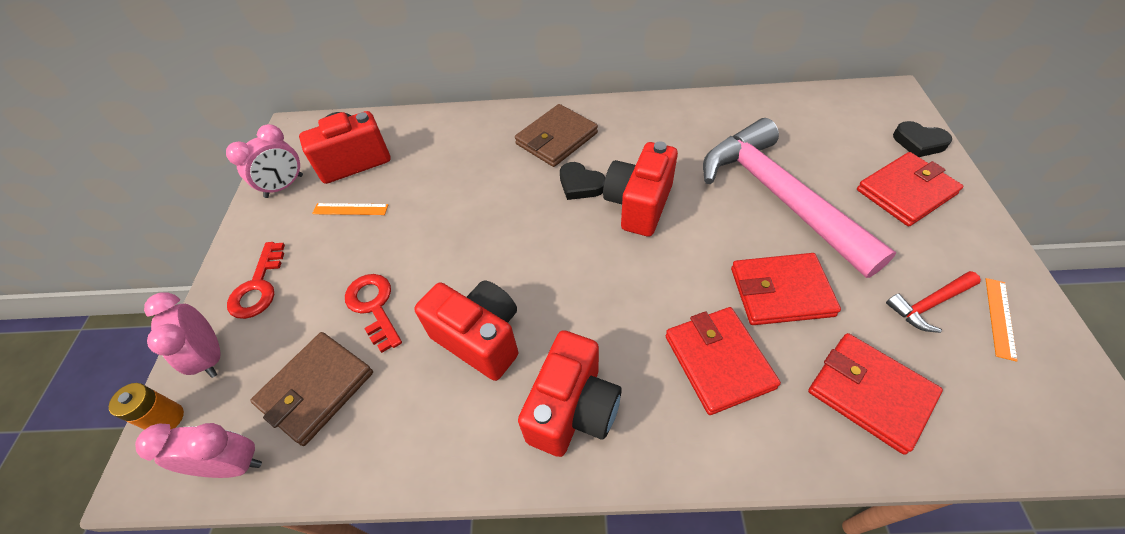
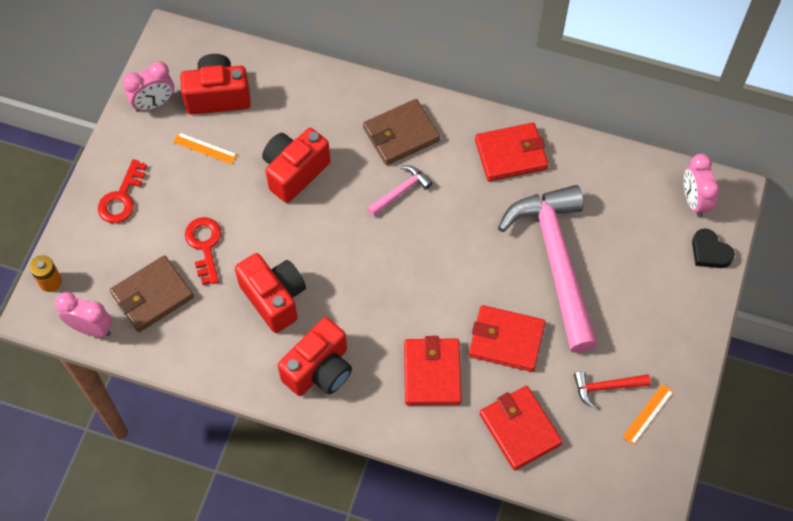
camera: 15 degrees right, 10 degrees up
pink clock [144,292,221,378] -> pink clock moved to [684,154,720,218]
black heart [560,162,605,200] -> pink hammer [367,166,433,216]
red camera [603,141,678,237] -> red camera moved to [262,128,330,203]
red wallet [857,152,964,226] -> red wallet moved to [475,123,548,181]

